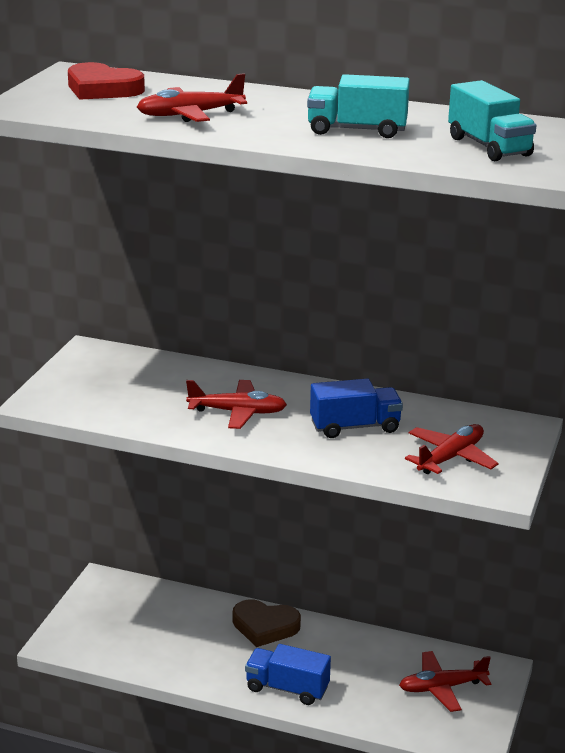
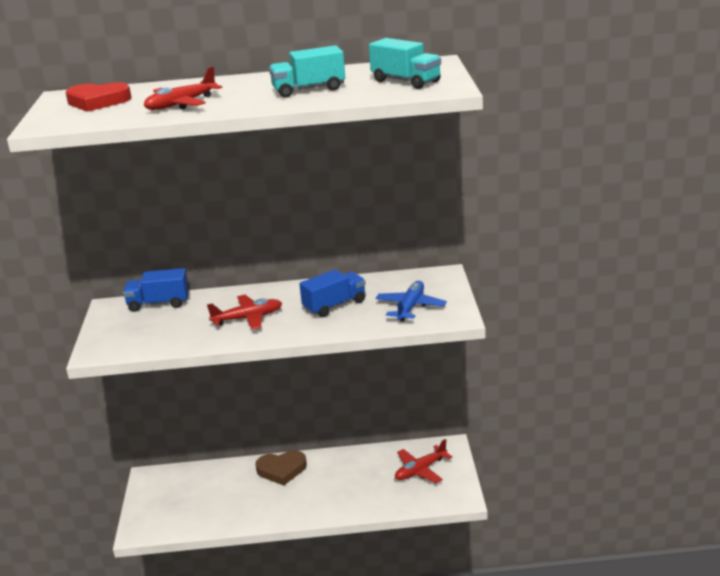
camera: 20 degrees left, 0 degrees up
blue truck [245,644,331,705] -> blue truck moved to [123,268,189,312]
red plane [405,424,499,474] -> blue plane [376,281,447,322]

